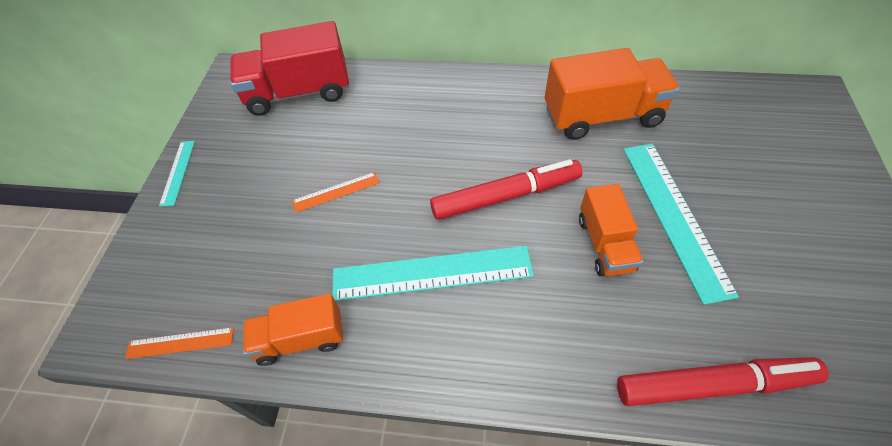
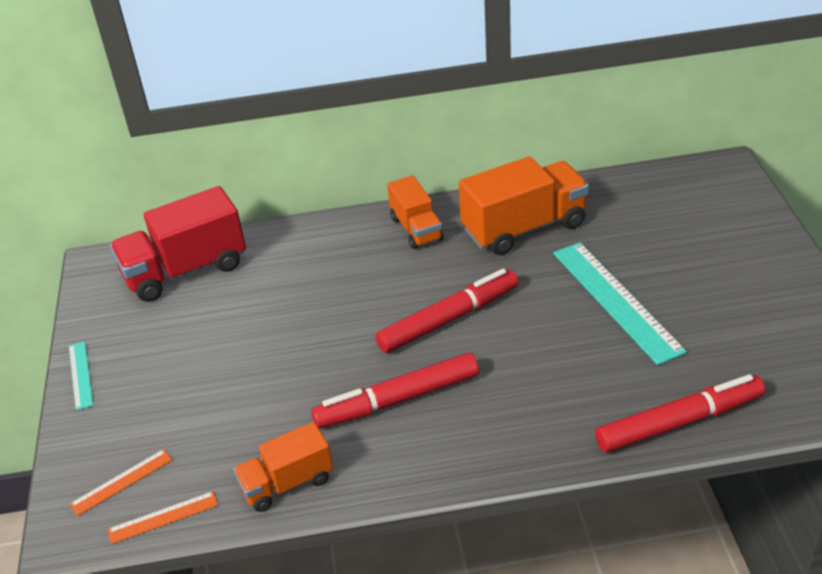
camera: 15 degrees left, 15 degrees down
orange ruler [292,172,380,212] -> orange ruler moved to [70,449,172,516]
turquoise ruler [333,246,534,301] -> red marker [311,353,479,429]
orange truck [579,184,643,276] -> orange truck moved to [387,175,444,249]

